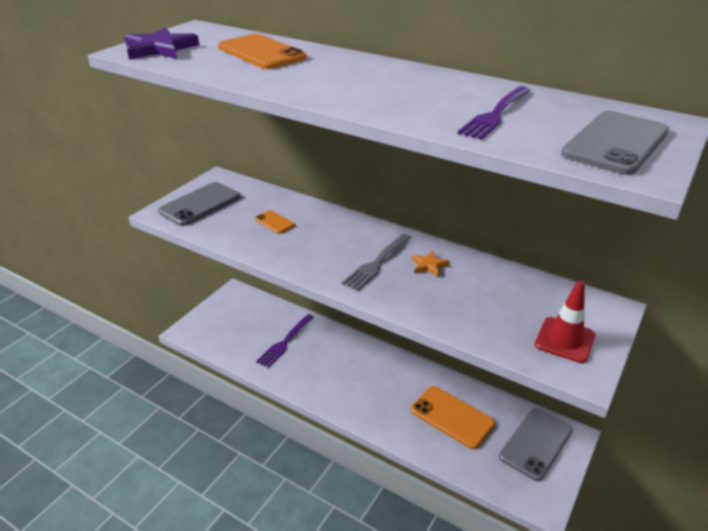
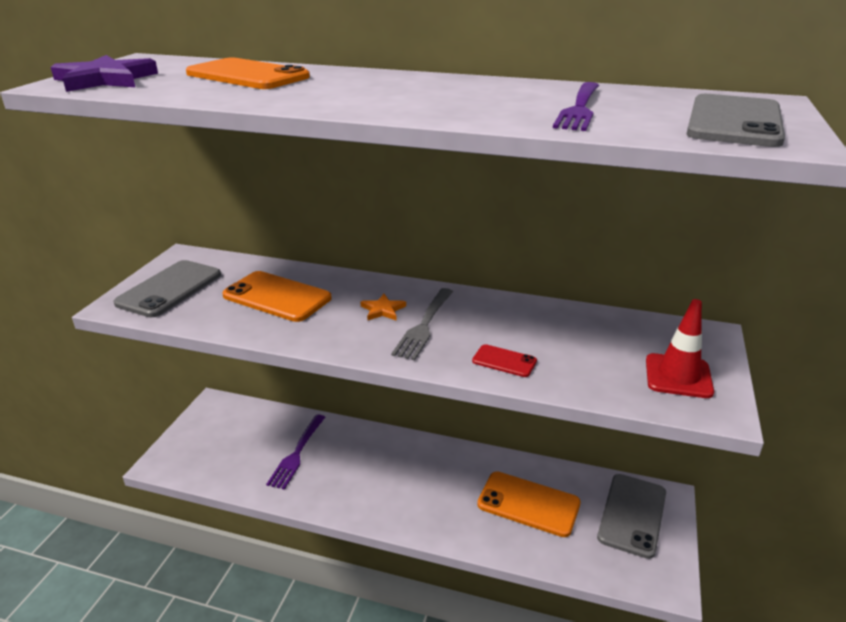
camera: 15 degrees left, 5 degrees down
orange phone [255,210,295,234] -> orange phone [222,271,332,322], size x1.98
orange star [412,251,450,276] -> orange star moved to [361,294,406,321]
none -> red phone [472,344,537,377]

